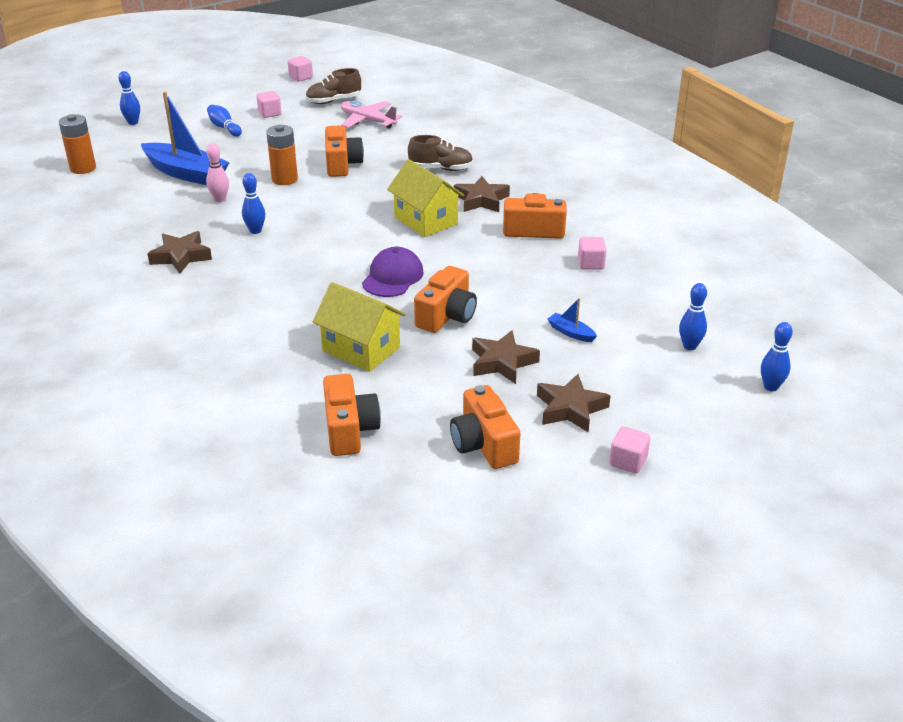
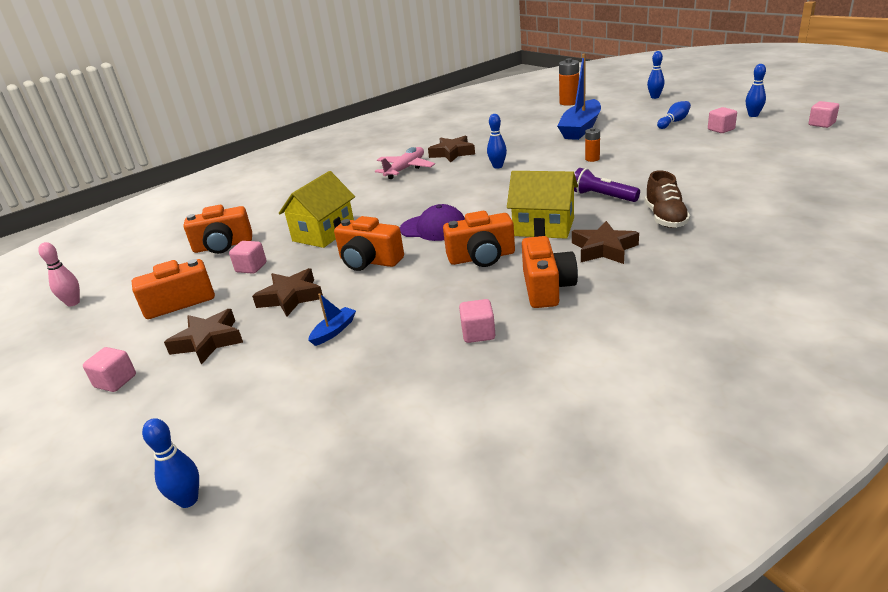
camera: 90 degrees right, 5 degrees down
pink bowling pin [206,143,229,202] -> pink bowling pin moved to [38,242,80,307]
orange battery [266,125,298,185] -> orange battery [585,128,600,162], size x0.60
brown shoe [306,68,361,104] -> none
orange camera [325,125,364,177] -> orange camera moved to [443,211,515,267]
pink plane [341,101,403,128] -> pink plane moved to [375,147,435,179]
yellow house [387,159,464,237] -> yellow house turned 60 degrees clockwise [507,171,578,239]
blue bowling pin [679,283,707,350] -> blue bowling pin moved to [746,64,766,117]
none -> pink cube [229,241,267,274]
none -> purple flashlight [574,168,640,202]

